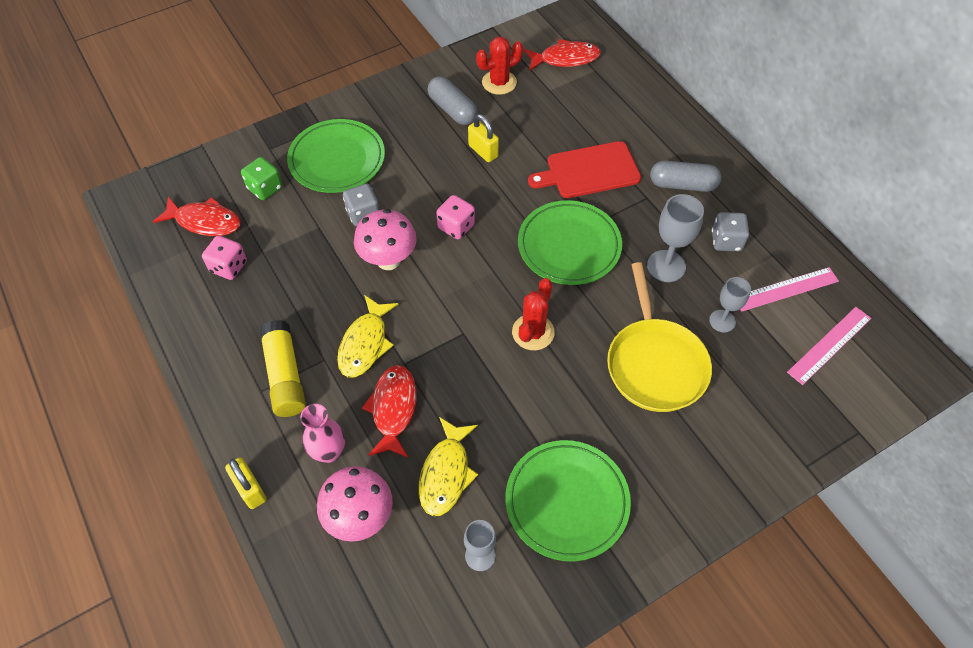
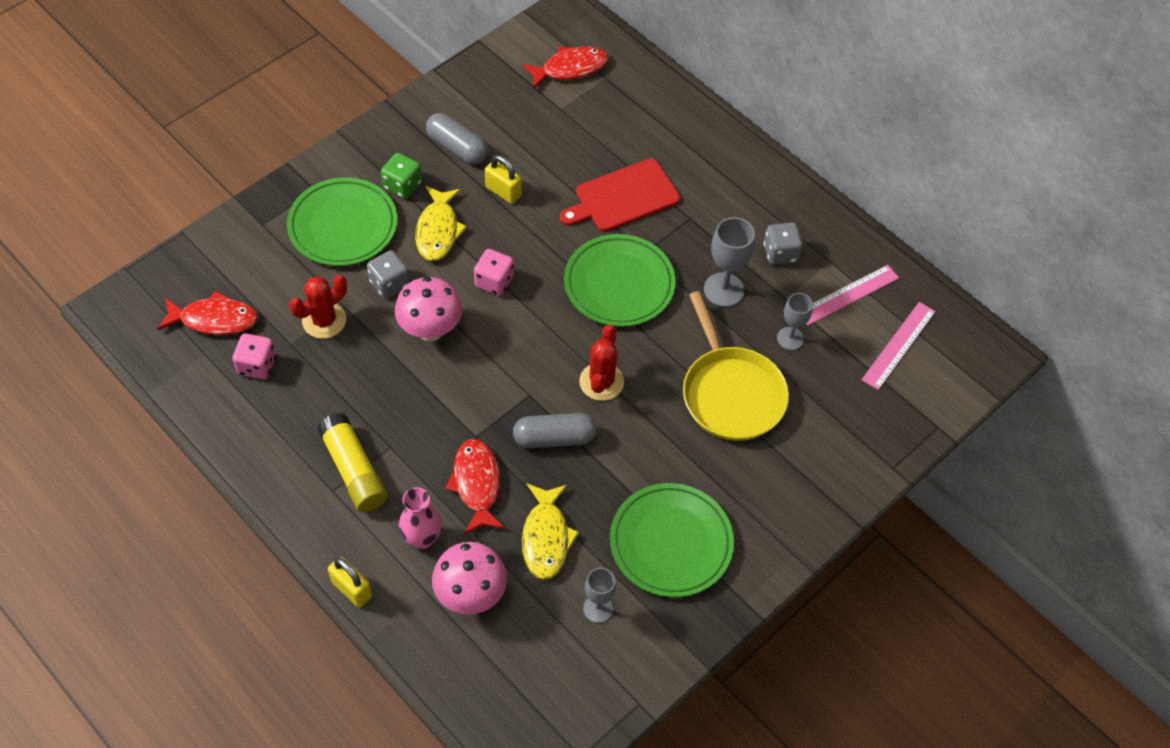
camera: 15 degrees left, 0 degrees up
green dice [241,157,282,200] -> green dice moved to [381,153,422,199]
yellow fish [337,295,399,377] -> yellow fish moved to [415,186,467,261]
red cactus [476,36,523,95] -> red cactus moved to [289,275,347,339]
grey capsule [650,161,721,192] -> grey capsule moved to [513,413,597,448]

